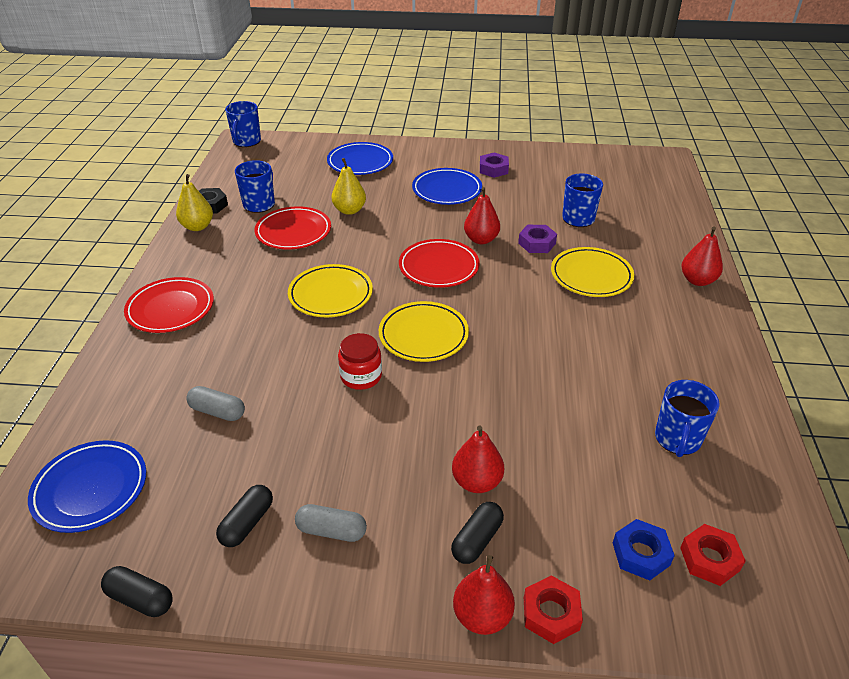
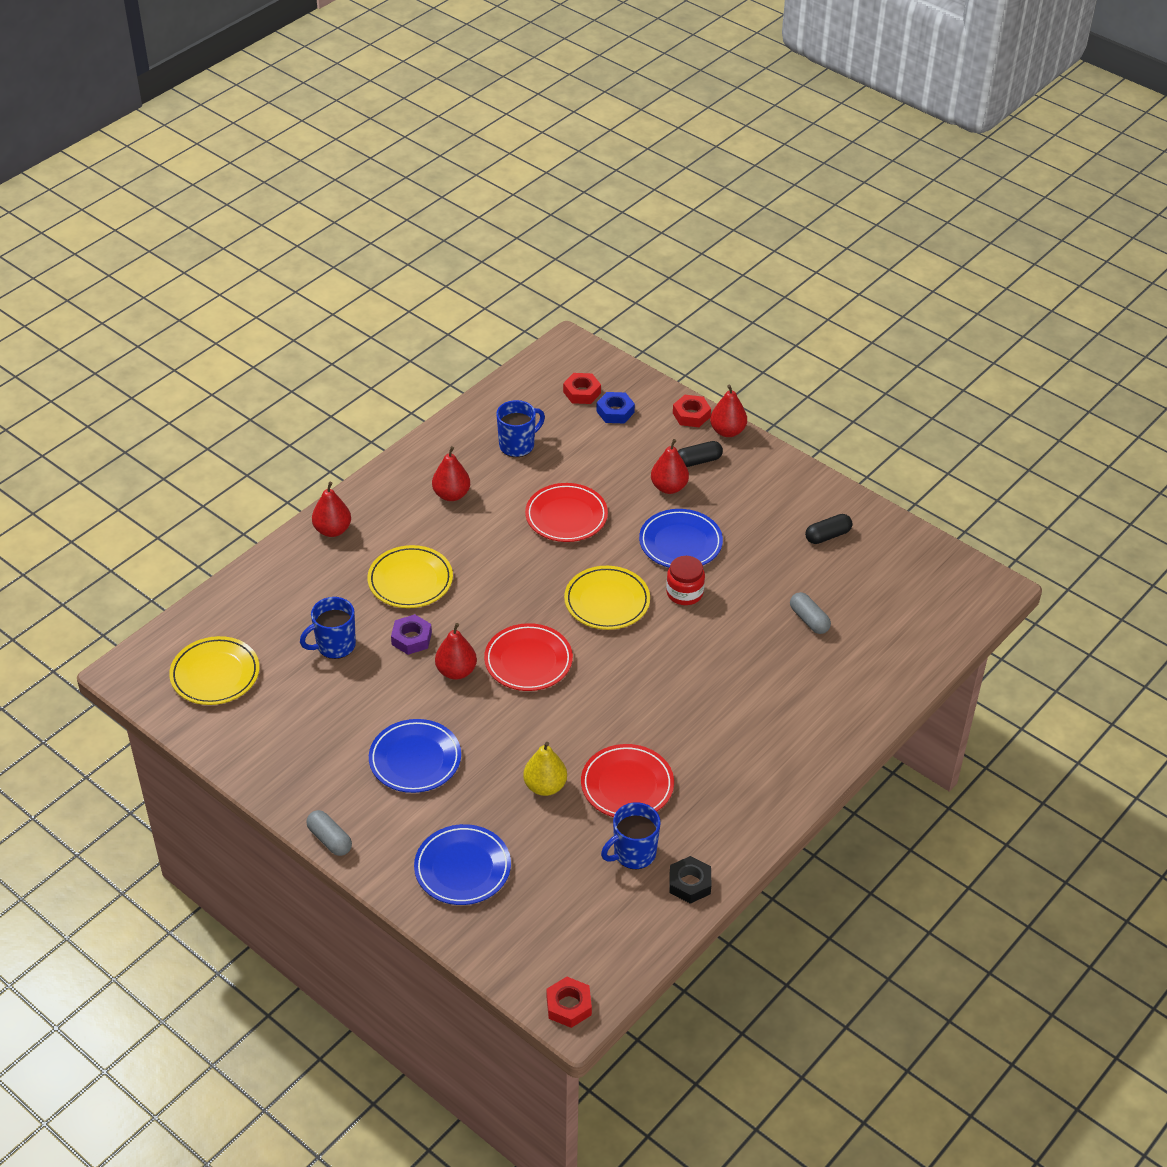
camera: 145 degrees left, 5 degrees up
blue plate [28,440,146,533] -> blue plate moved to [639,509,723,568]
black capsule [101,566,173,617] -> none
red plate [124,277,214,333] -> red plate moved to [525,483,608,542]
yellow pear [176,174,213,231] -> none
blue mug [225,101,261,147] -> red nut [547,977,592,1028]
yellow plate [288,264,373,317] -> yellow plate moved to [169,636,259,705]
grey capsule [295,504,367,542] -> grey capsule moved to [306,810,352,856]
purple nut [480,153,509,178] -> none
none -> red pear [432,446,470,501]

